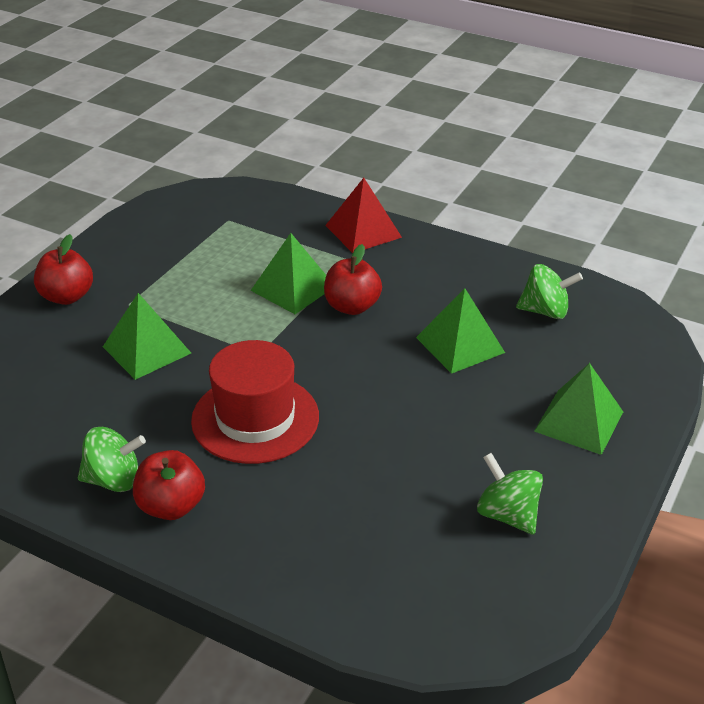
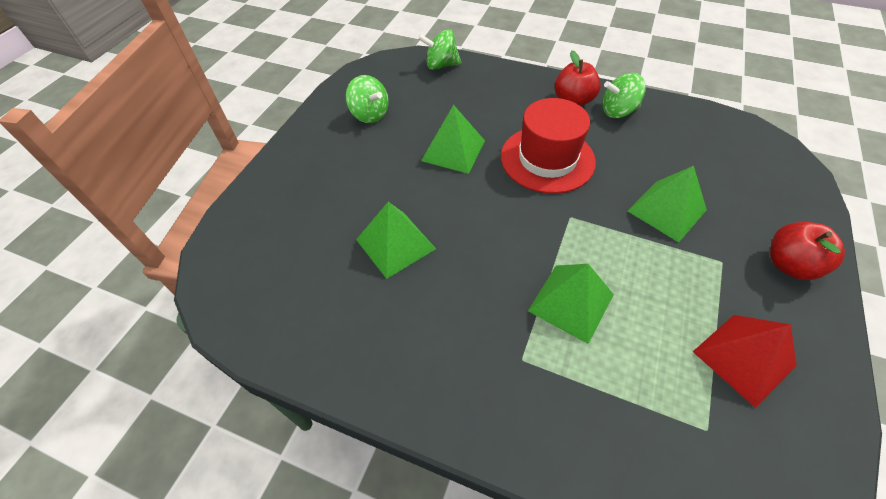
camera: 175 degrees right, 15 degrees up
red apple [324,244,382,315] -> none
red pyramid [325,178,402,253] -> red pyramid moved to [693,315,797,408]
green spinning top [516,264,583,319] -> green spinning top moved to [418,30,461,70]
green pyramid [534,363,623,455] -> green pyramid moved to [421,105,485,174]

